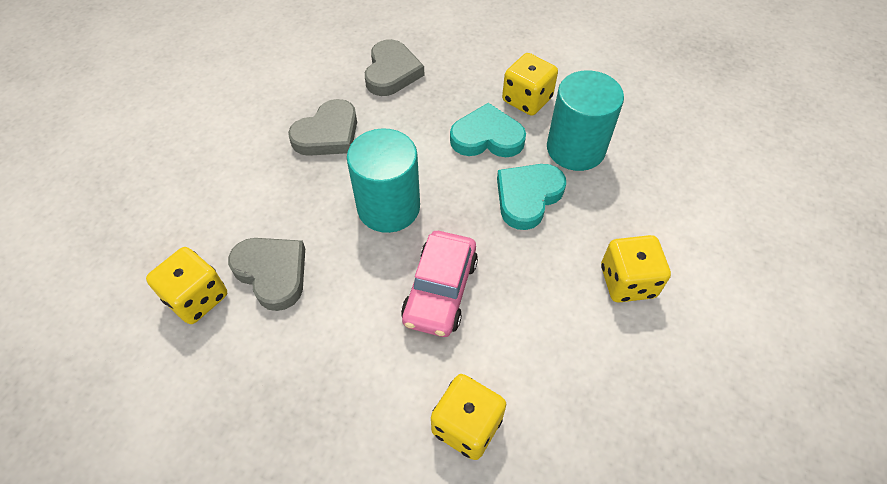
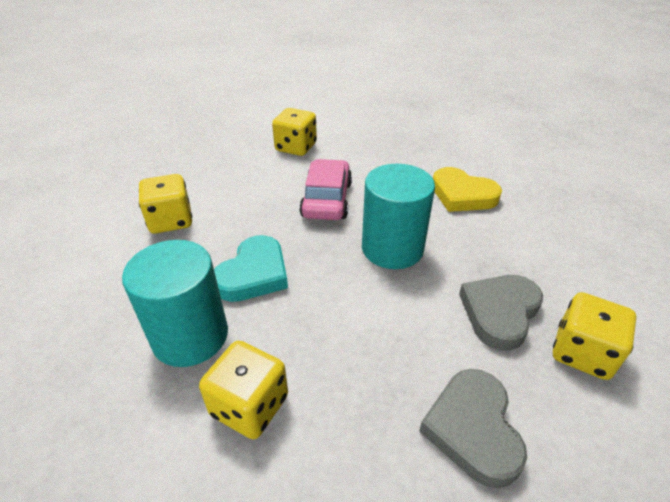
camera: 170 degrees right, 15 degrees down
yellow dice [146,247,227,324] -> yellow dice moved to [553,292,636,380]
grey heart [228,238,305,311] -> yellow heart [433,167,502,212]
turquoise heart [450,103,526,157] -> none

